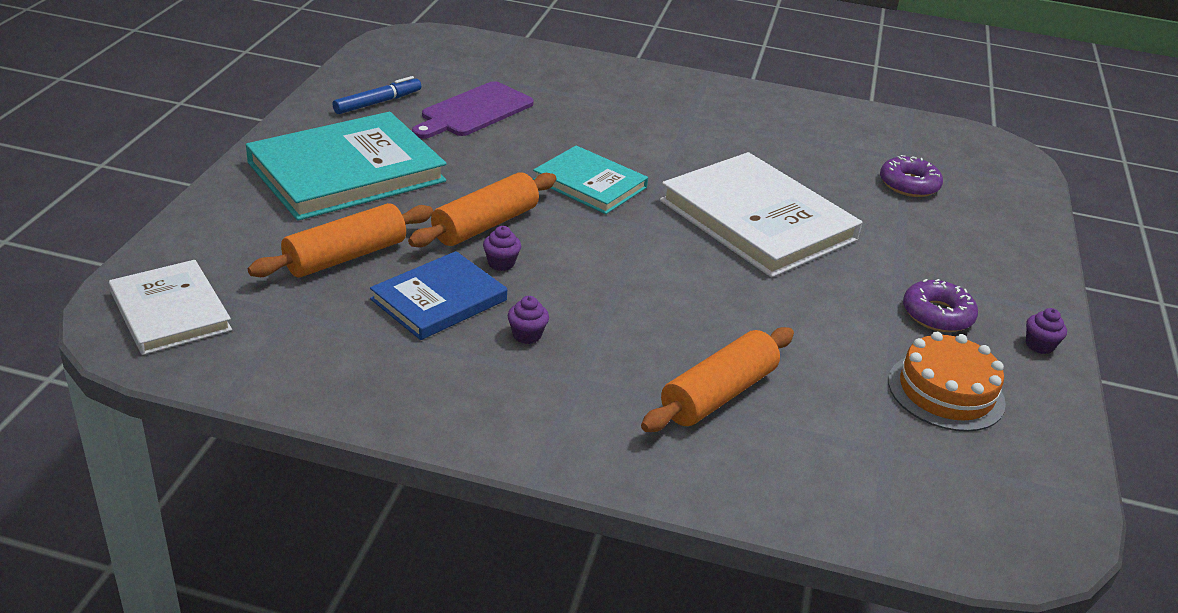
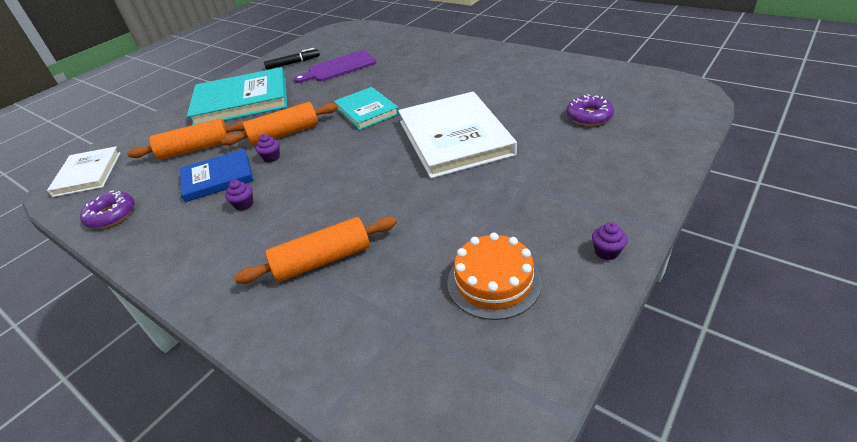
camera: 30 degrees right, 5 degrees up
blue marker [332,76,421,114] -> black marker [264,48,320,70]
purple donut [903,279,978,332] -> purple donut moved to [80,190,135,228]

